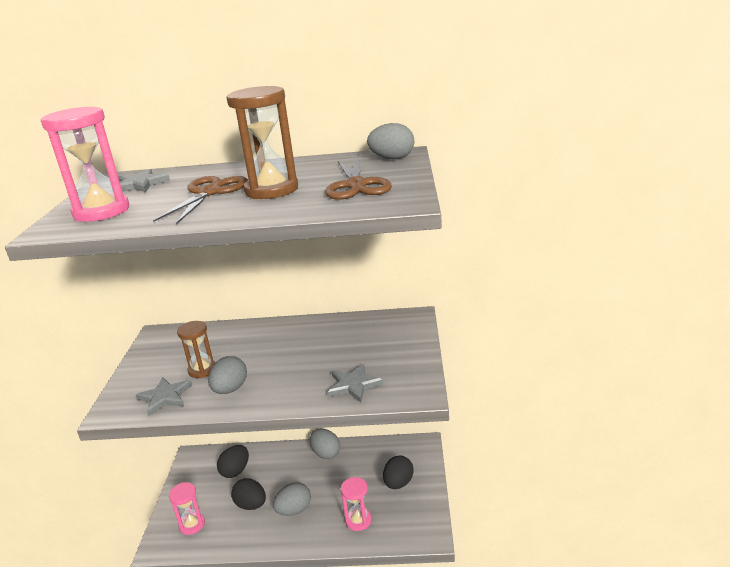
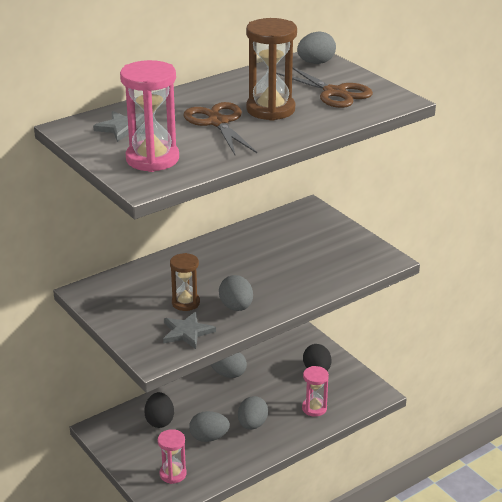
camera: 40 degrees left, 5 degrees up
black egg [231,478,266,510] -> grey egg [189,411,230,442]
grey star [328,364,383,403] -> none

